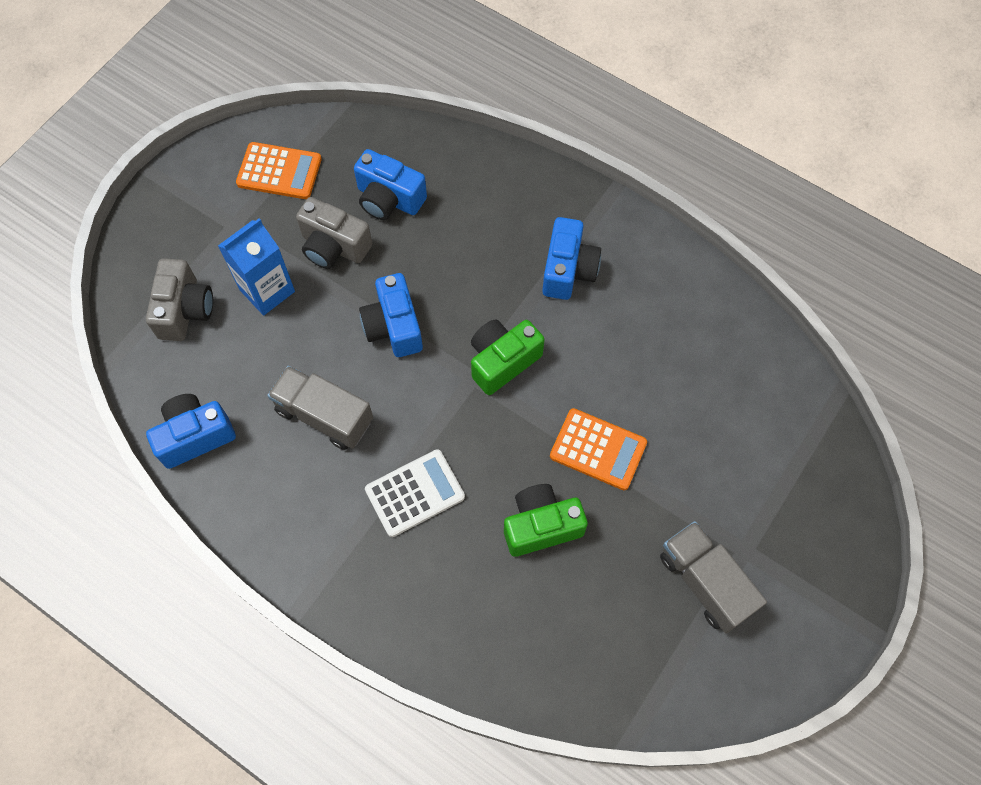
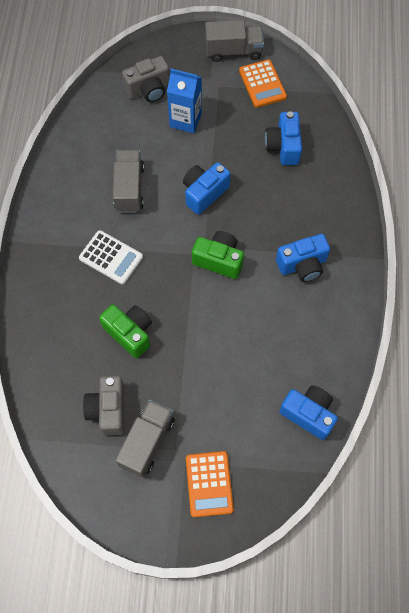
camera: 60 degrees right, 0 degrees up
blue camera [146,394,236,469] -> blue camera moved to [279,386,338,440]
grey camera [296,197,372,269] -> grey camera moved to [83,376,125,435]
orange calculator [550,408,647,490] -> orange calculator moved to [186,451,234,517]
none -> grey truck [205,20,264,62]

